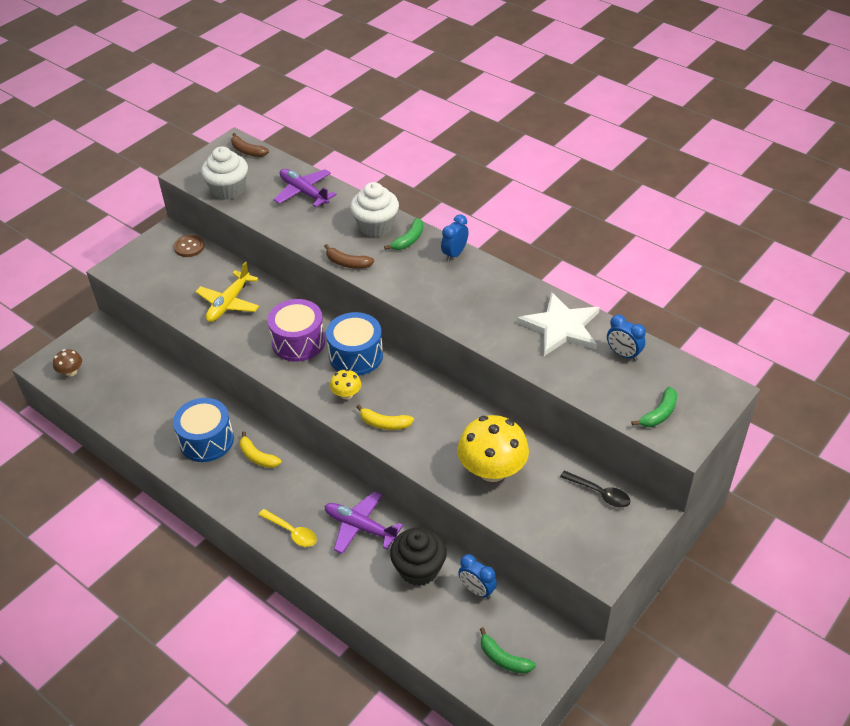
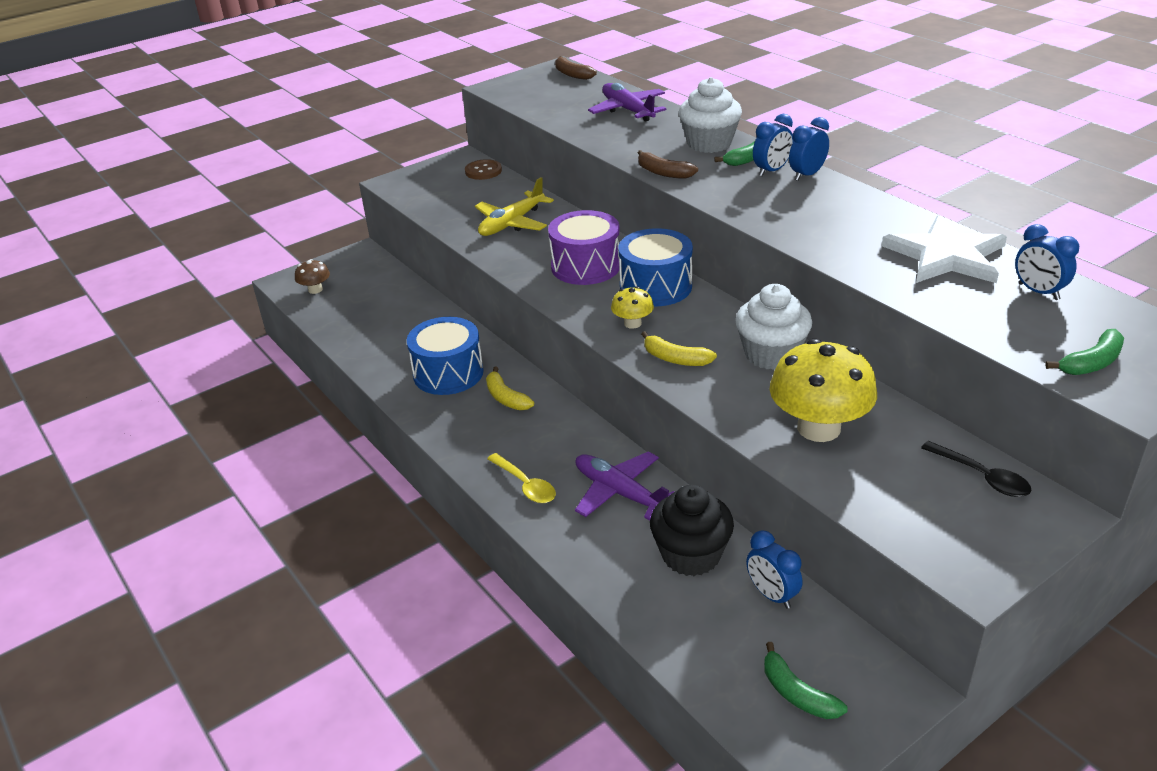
camera: 15 degrees right, 10 degrees down
white cupcake [201,147,248,200] -> white cupcake moved to [735,284,812,370]
none -> blue clock [753,114,793,176]

